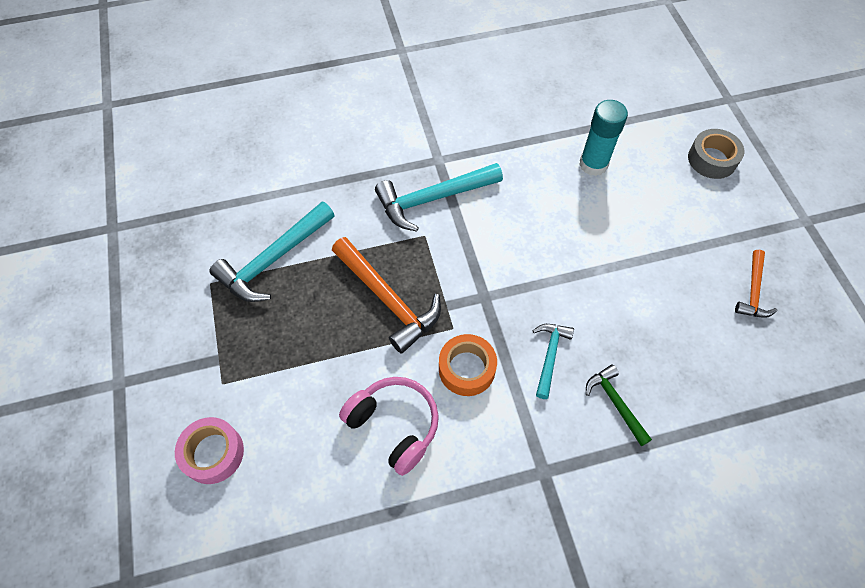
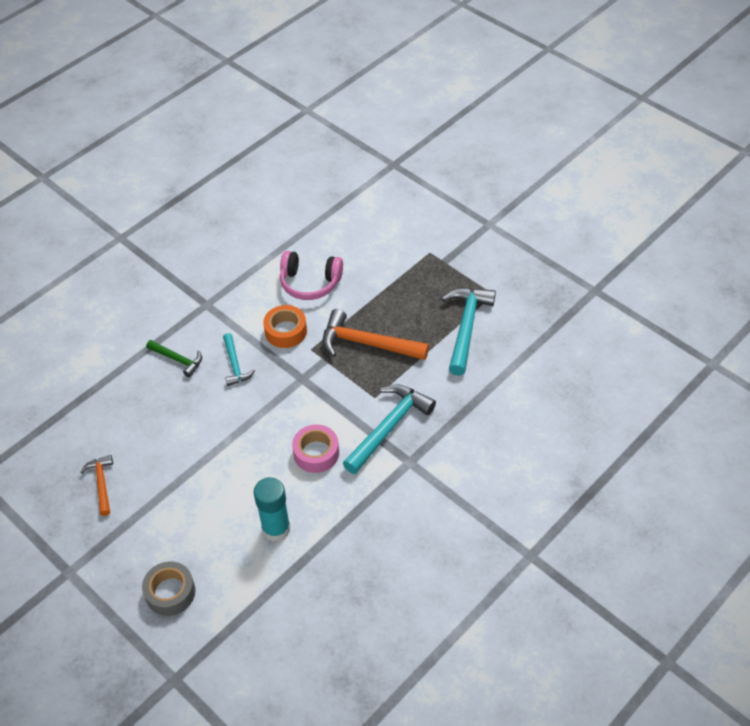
camera: 150 degrees right, 10 degrees down
pink tape [175,417,244,484] -> pink tape moved to [292,425,339,473]

